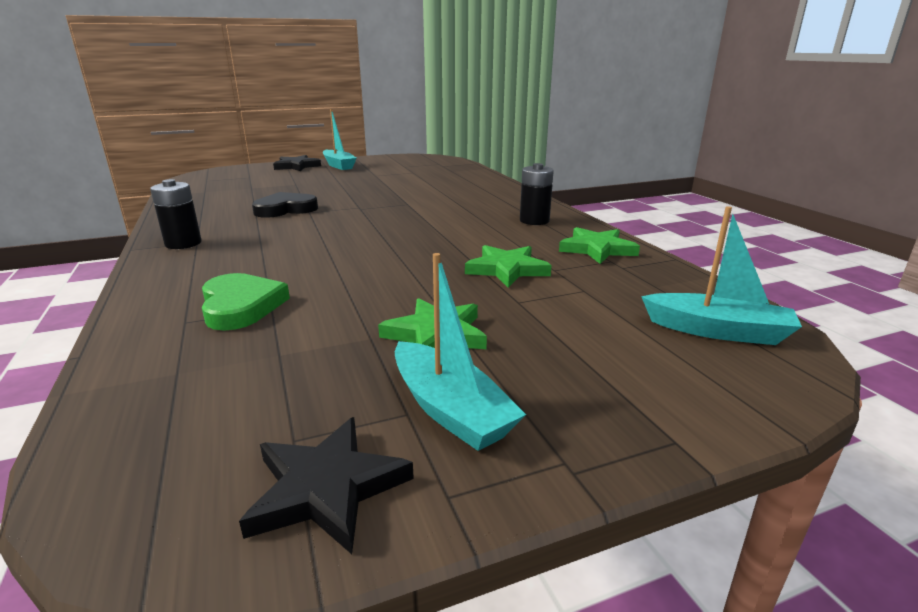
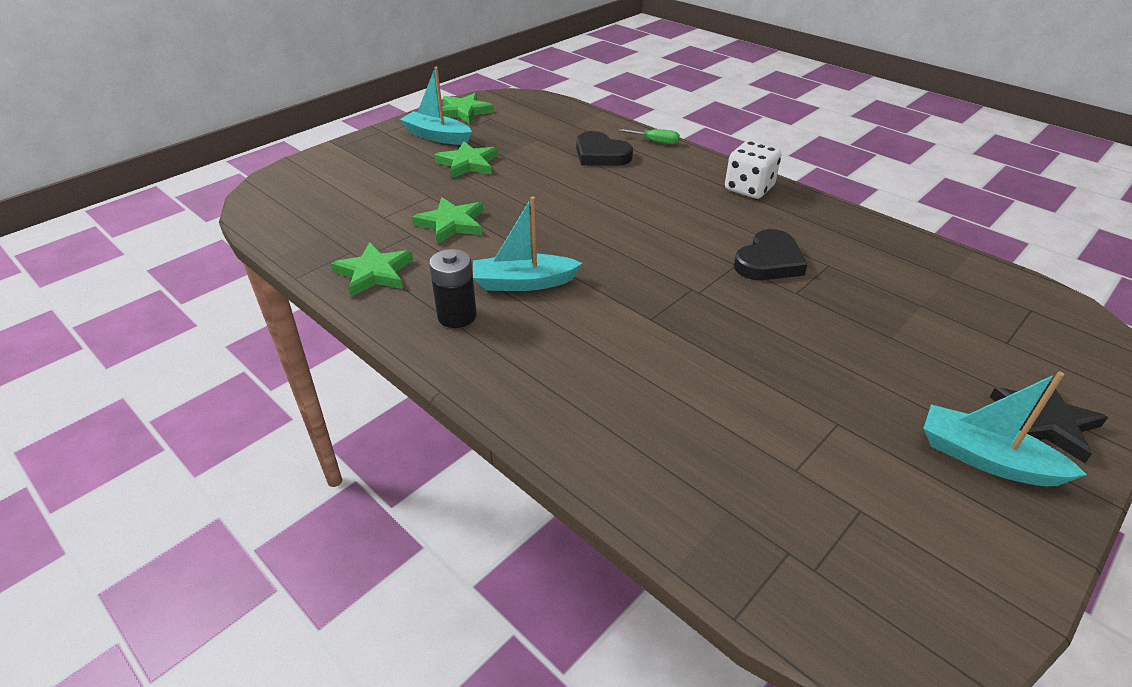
camera: 155 degrees right, 15 degrees up
black battery [150,179,201,249] -> white dice [725,141,781,199]
green heart [202,273,290,331] -> black heart [576,131,633,166]
black star [239,417,414,554] -> green star [442,93,494,124]
turquoise boat [641,206,802,345] -> turquoise boat moved to [473,196,582,291]
none -> green screwdriver [618,129,680,144]

